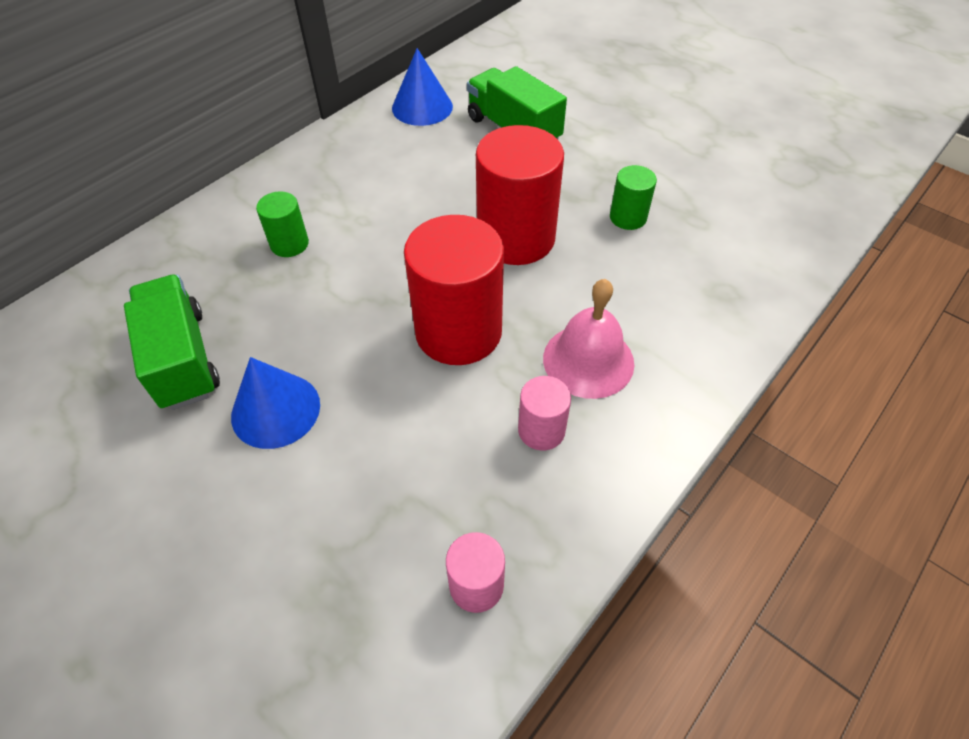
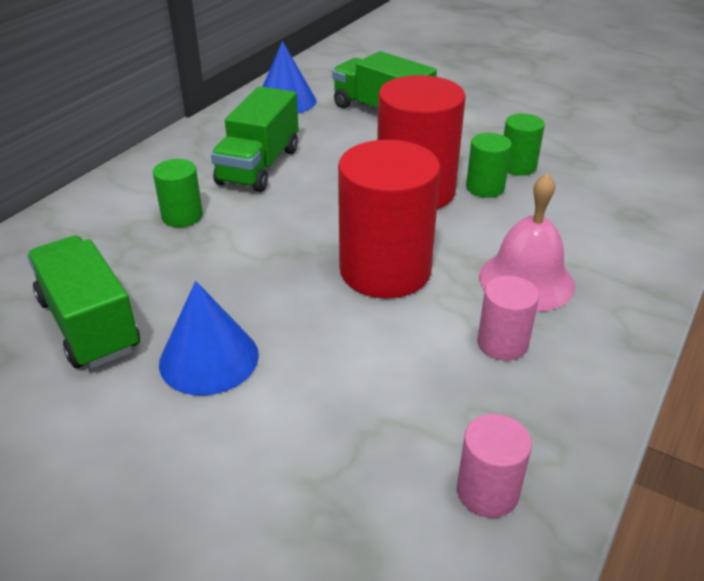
camera: 10 degrees left, 15 degrees down
none -> green truck [211,86,299,192]
none -> green cylinder [466,133,512,198]

